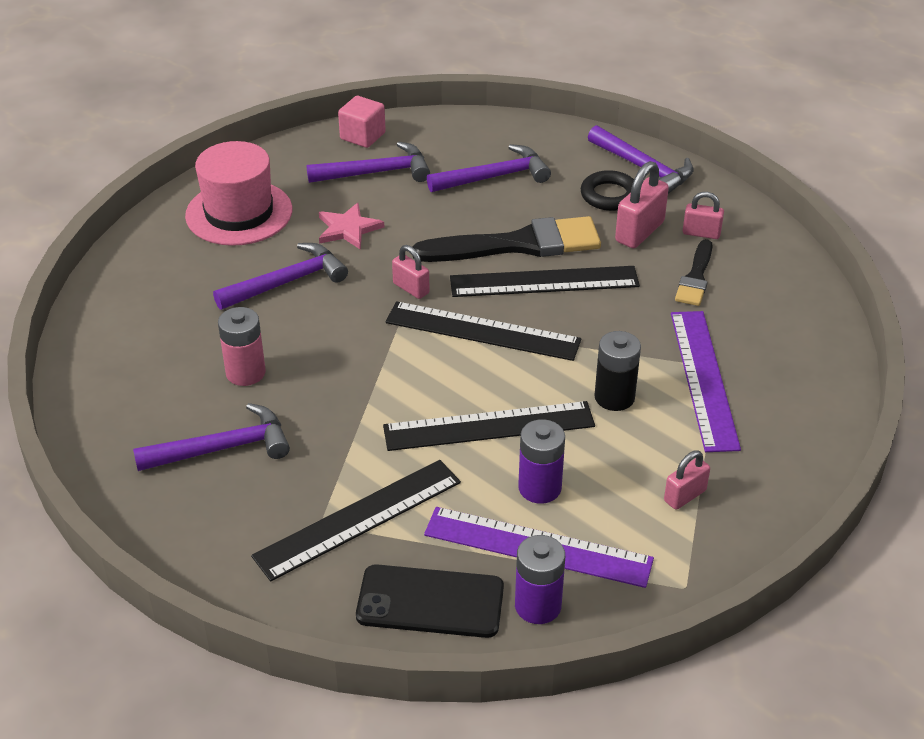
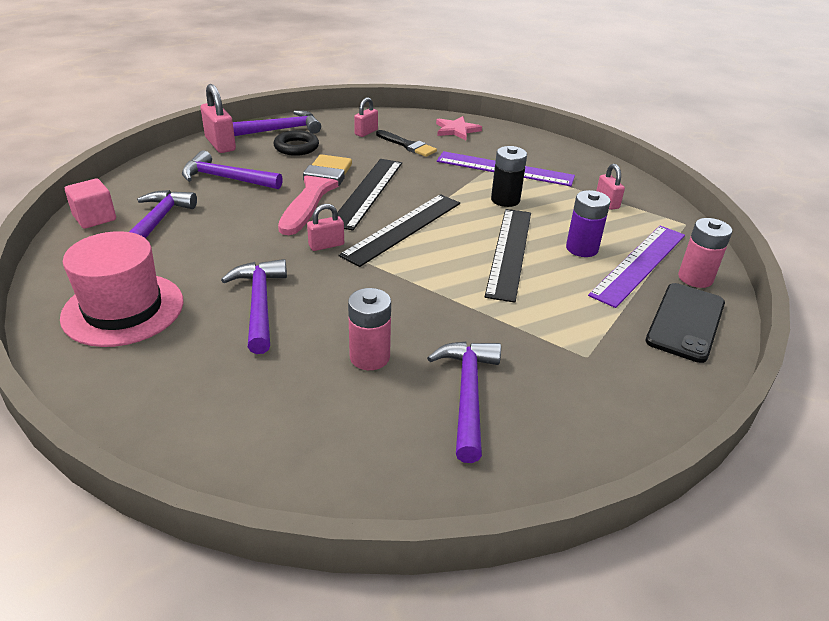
camera: 70 degrees left, 5 degrees down
black ruler [251,460,461,582] -> none
pink star [319,203,384,250] -> pink star moved to [436,116,482,140]
black brush [413,216,601,262] -> pink brush [278,154,352,235]
purple hammer [427,144,551,192] -> purple hammer turned 75 degrees counterclockwise [182,150,283,189]
purple battery [515,535,565,624] -> pink battery [678,218,732,288]
pink padlock [615,161,669,248] -> pink padlock moved to [201,84,236,153]

